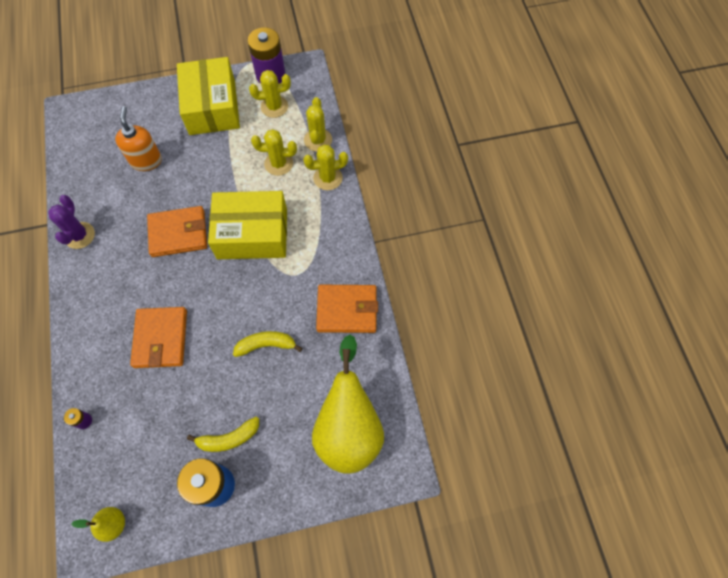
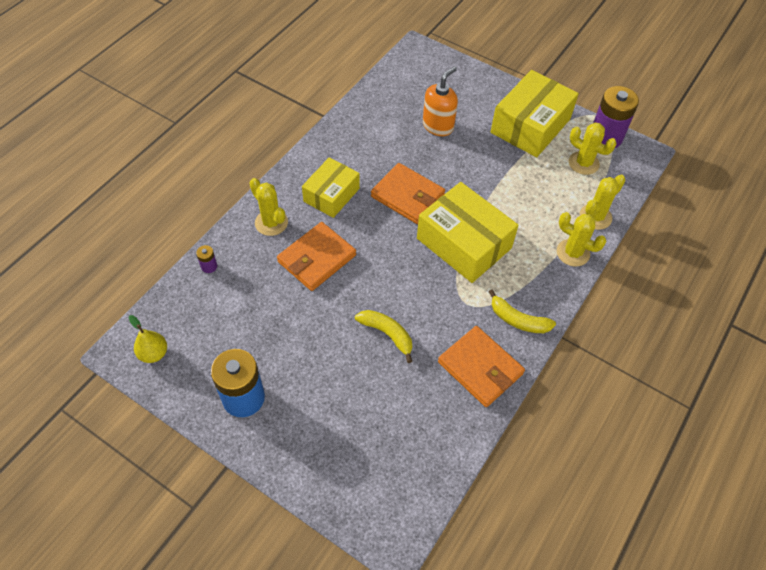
camera: 45 degrees right, 10 degrees down
purple cactus [48,195,95,249] -> none
yellow banana [187,417,259,452] -> yellow banana moved to [489,290,556,333]
yellow cactus [251,129,297,176] -> yellow cactus moved to [249,178,288,236]
yellow pear [312,335,384,474] -> none
none -> yellow box [302,157,360,218]

